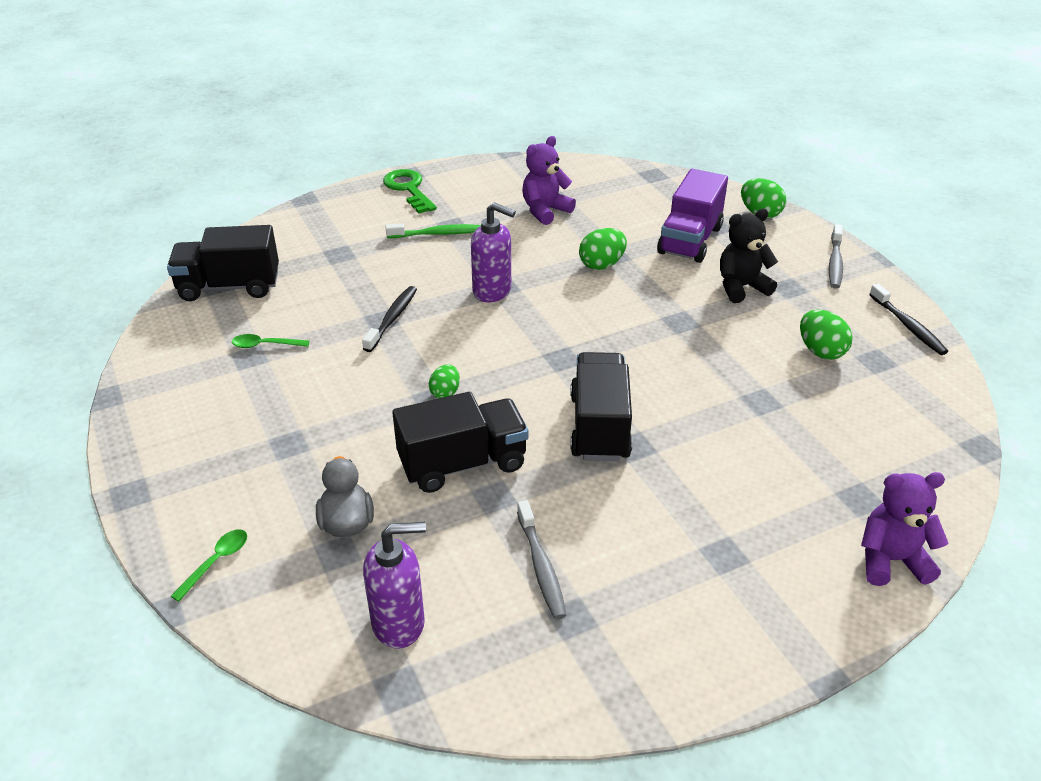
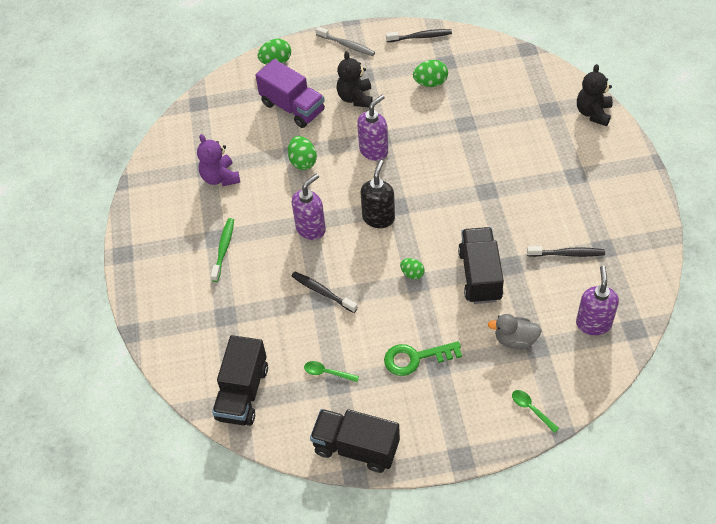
camera: 70 degrees left, 15 degrees up
green spoon [232,334,309,348] -> green spoon turned 90 degrees clockwise [304,361,359,382]
green key [383,169,437,213] -> green key moved to [384,341,462,376]
grey toothbrush [517,500,566,619] -> black toothbrush [527,246,605,257]
black truck [570,352,632,461] -> black truck moved to [310,409,400,473]
purple teddy bear [861,472,948,586] -> black teddy bear [577,64,613,126]
none -> purple soap dispenser [357,95,388,161]
none -> black soap dispenser [360,160,395,228]

